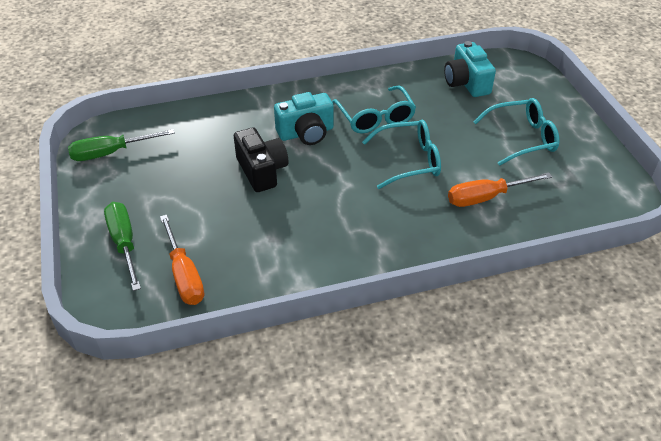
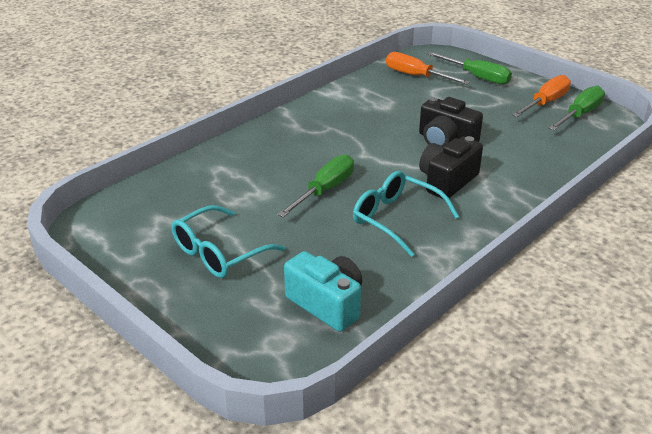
camera: 150 degrees right, 10 degrees down
turquoise camera [274,92,334,145] -> black camera [419,136,483,199]
turquoise glasses [362,120,441,189] -> green screwdriver [277,155,354,218]
orange screwdriver [448,172,552,207] -> orange screwdriver moved to [512,75,571,117]

